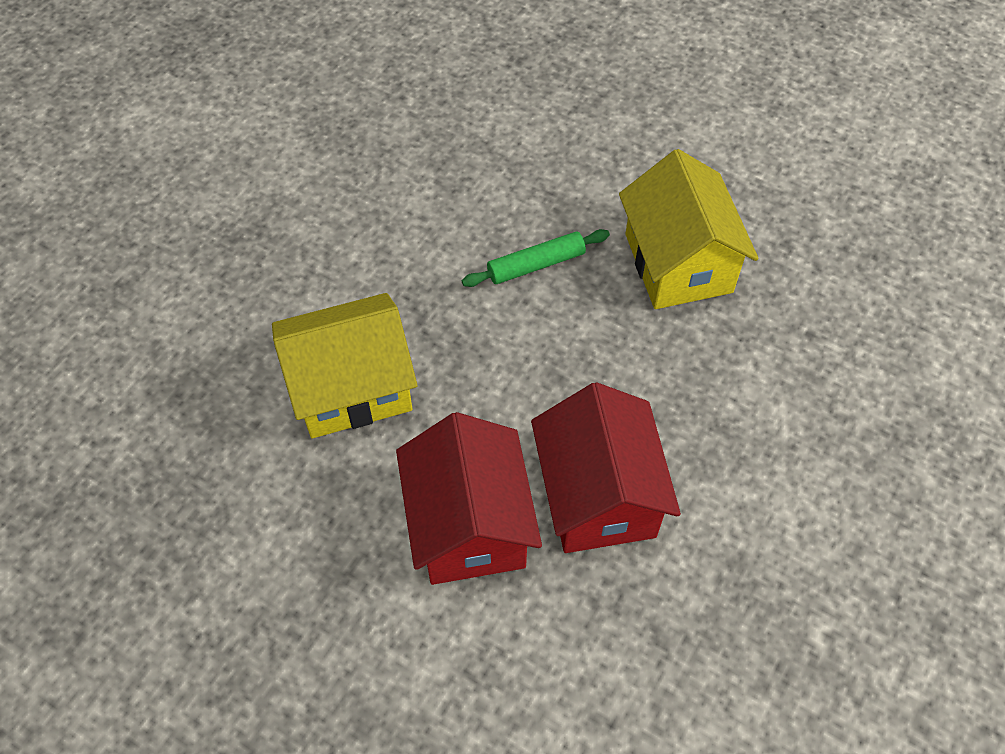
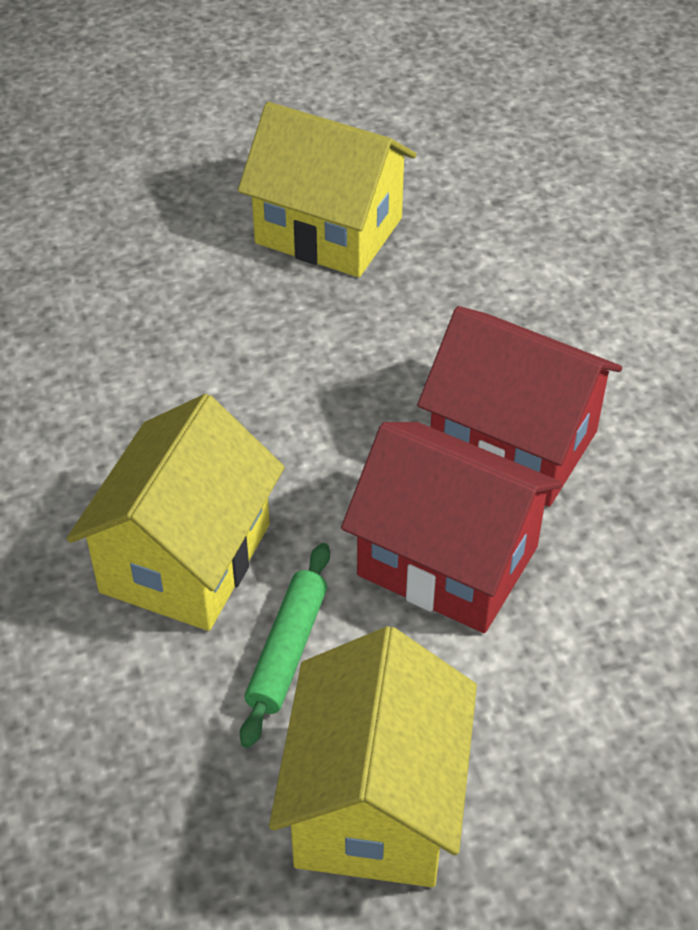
camera: 50 degrees left, 10 degrees down
green rolling pin [462,229,610,287] -> green rolling pin moved to [240,543,330,748]
none -> yellow house [269,626,477,887]

